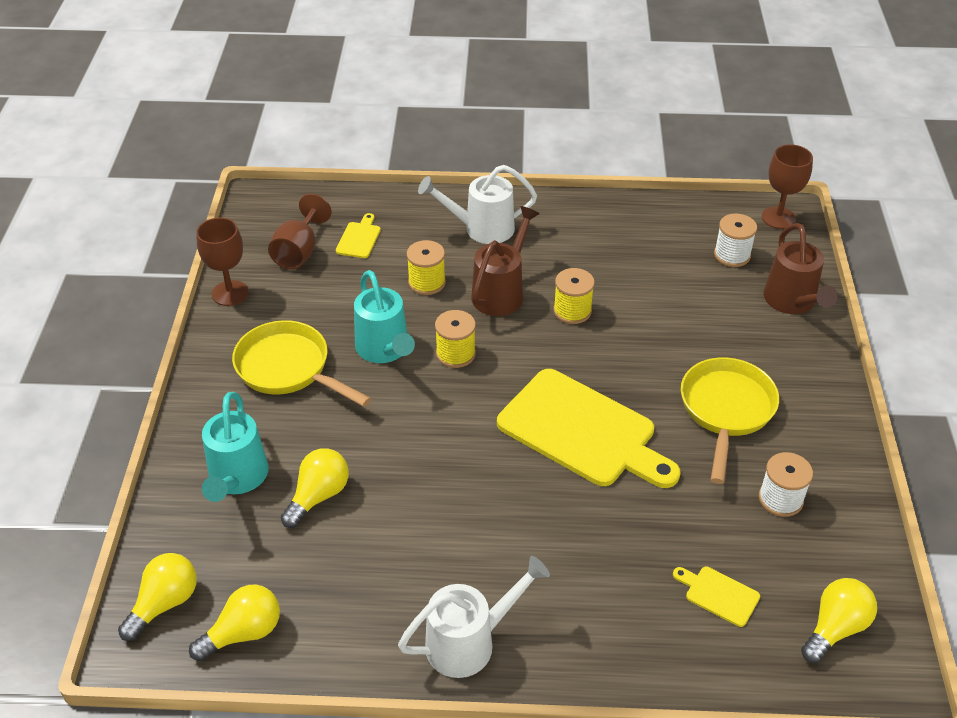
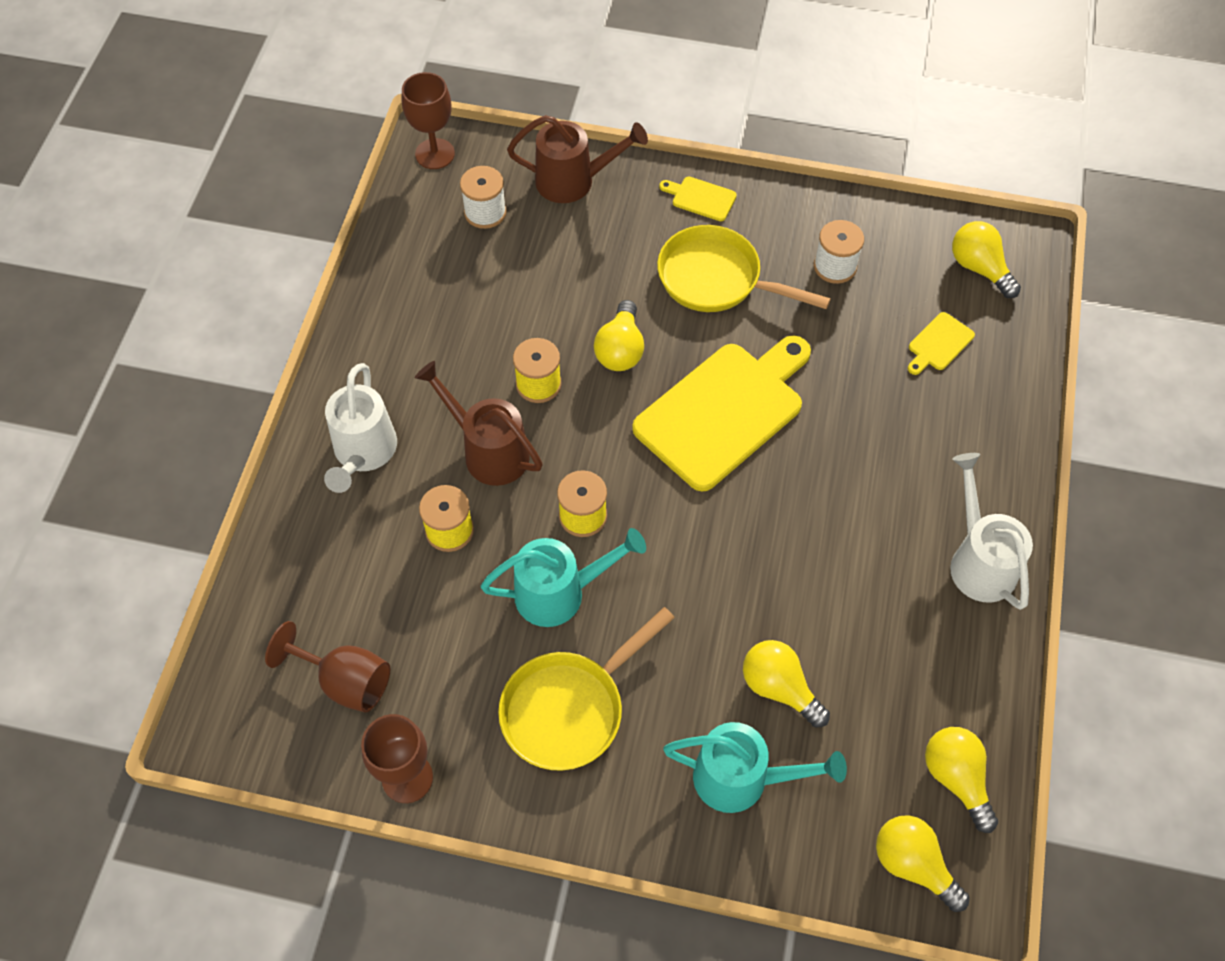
camera: 80 degrees left, 15 degrees up
yellow cutting board [336,213,381,258] -> yellow cutting board moved to [659,177,737,221]
none -> yellow light bulb [594,300,644,371]

